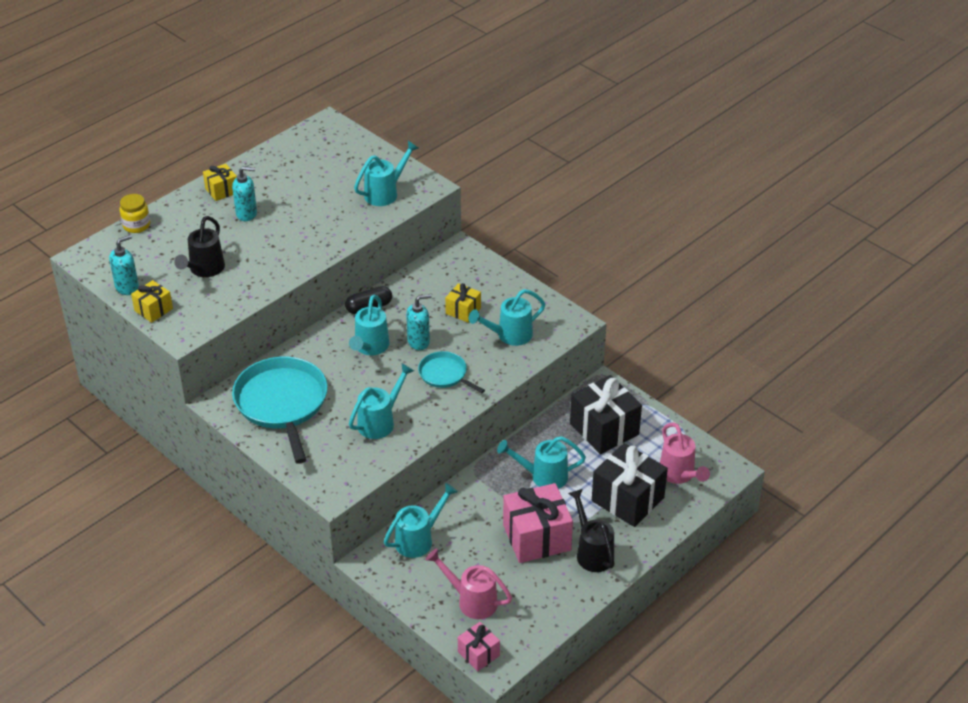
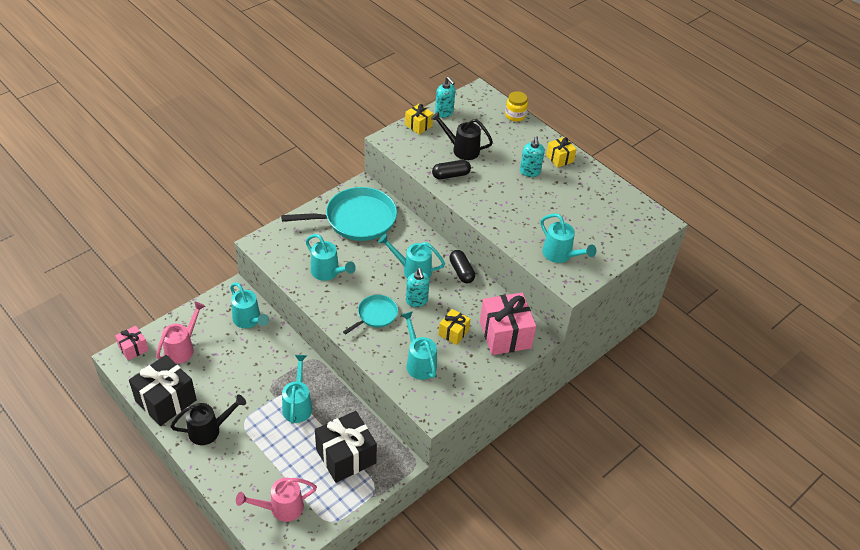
camera: 90 degrees right, 5 degrees up
pink gift [503,483,573,563] -> pink gift moved to [480,293,536,355]
black gift [592,443,668,527] -> black gift moved to [129,355,197,426]
none -> black capsule [432,160,471,179]

